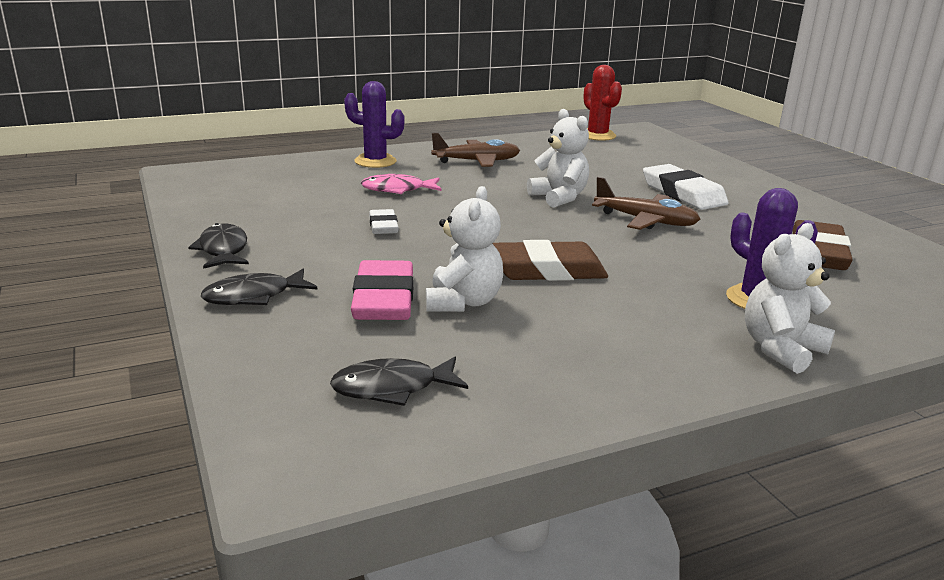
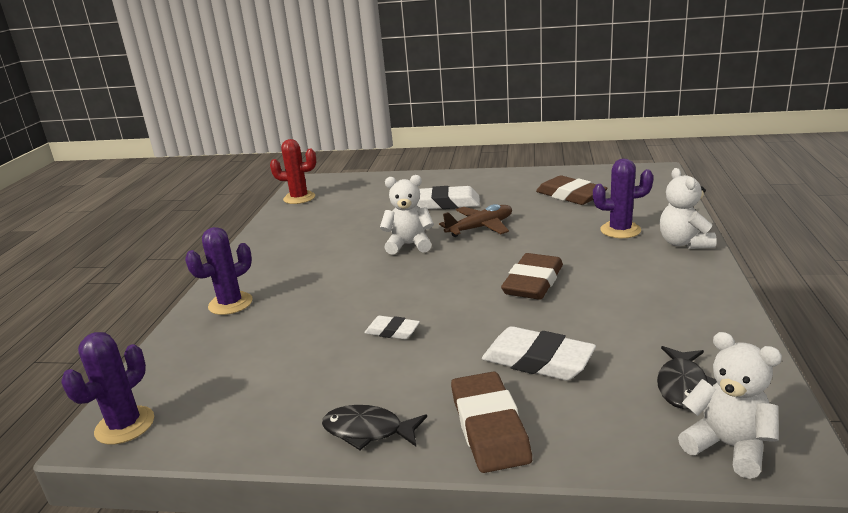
camera: 55 degrees left, 0 degrees up
black fish [201,269,317,305] -> brown eraser [451,371,532,473]
pink eraser [351,260,413,320] -> white eraser [482,326,596,381]
pink fish [361,174,442,194] -> none
white teddy bear [426,186,503,312] -> white teddy bear moved to [678,332,782,479]
brown plane [431,133,520,167] -> none
none -> purple cactus [61,332,154,445]

